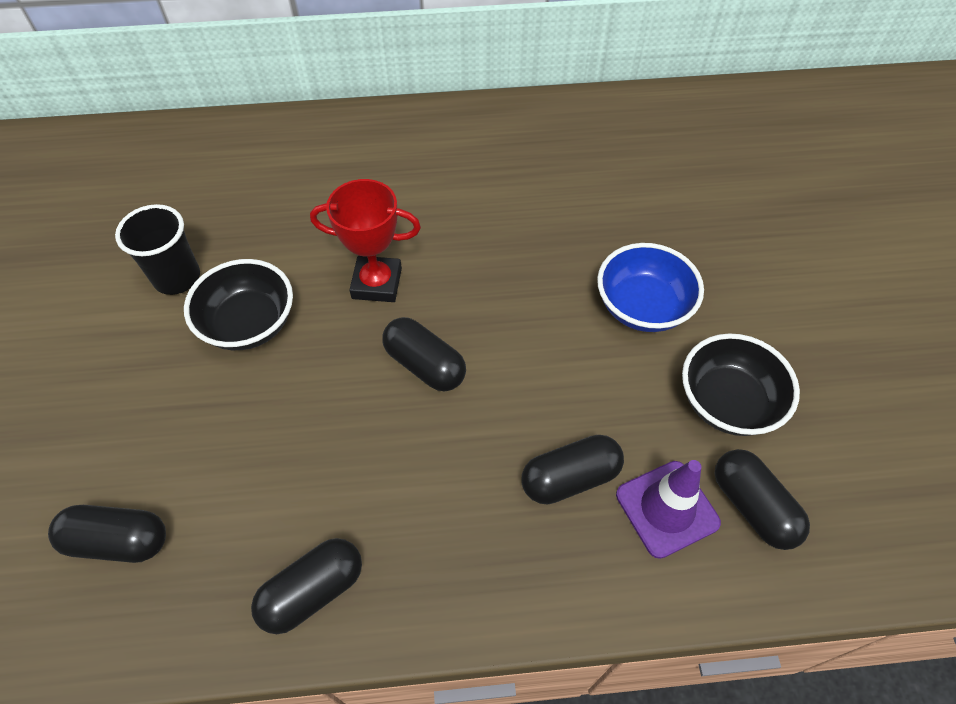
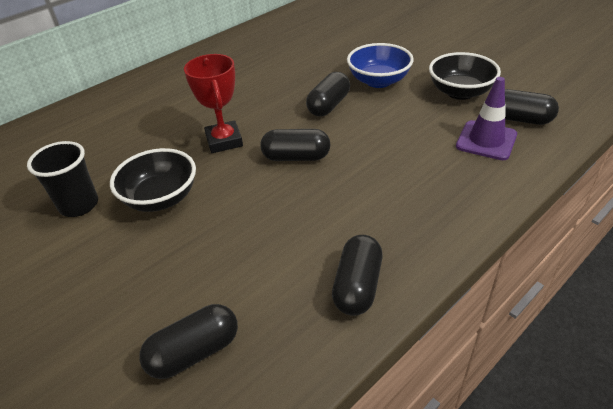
camera: 35 degrees left, 15 degrees down
red trophy [310,179,421,302] -> red trophy turned 75 degrees counterclockwise [184,54,243,153]
black capsule [521,435,624,505] -> black capsule moved to [306,72,350,117]

